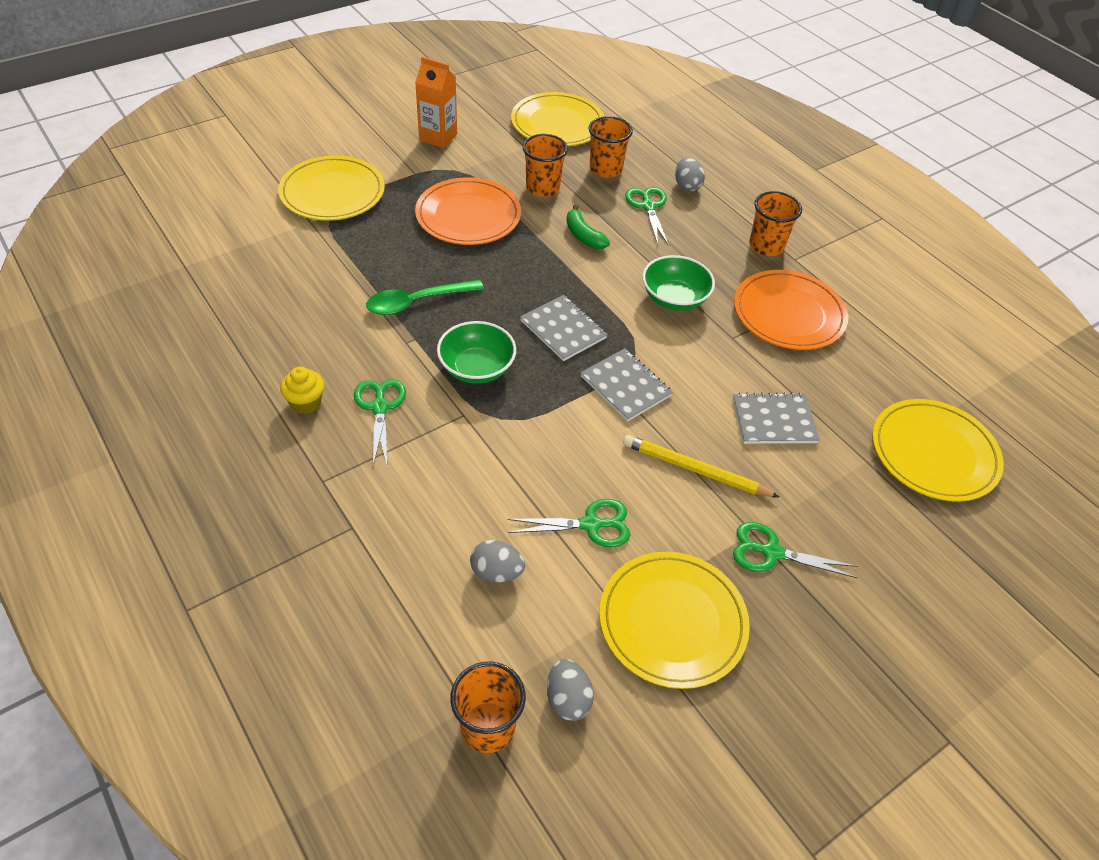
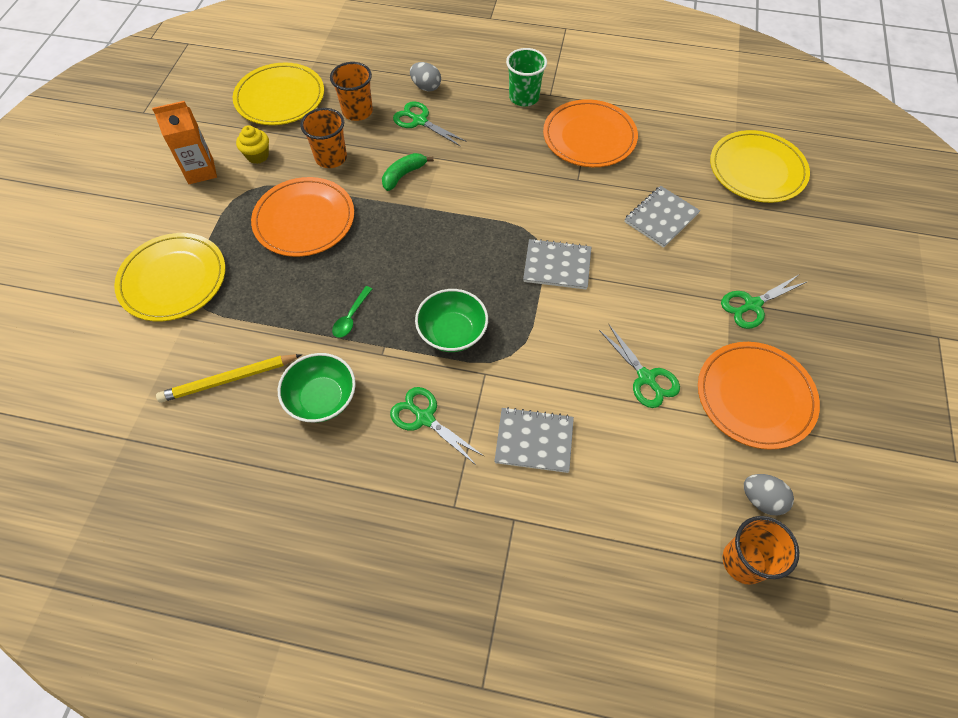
camera: 40 degrees left, 10 degrees up
yellow cupcake [280,367,324,414] -> yellow cupcake moved to [236,125,269,164]
green spoon [366,280,484,315] -> green spoon [332,286,372,338], size x0.58
grey egg [470,540,525,583] -> none
green scissors [507,499,630,548] -> green scissors turned 105 degrees clockwise [599,324,680,408]
grey notebook [520,295,608,361] -> grey notebook moved to [494,407,574,473]
green banana [566,205,610,249] -> green banana turned 120 degrees clockwise [382,153,434,191]
yellow plate [599,552,750,689] -> orange plate [698,342,820,450]
yellow pencil [623,435,779,497] -> yellow pencil moved to [156,354,302,403]
green bowl [642,255,715,311] -> green bowl moved to [278,353,356,423]
orange cup [749,191,802,256] -> green cup [506,48,547,106]

